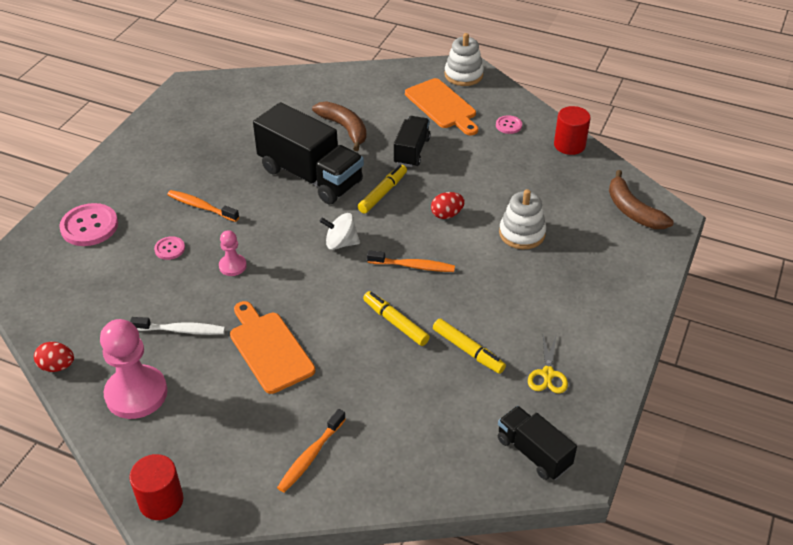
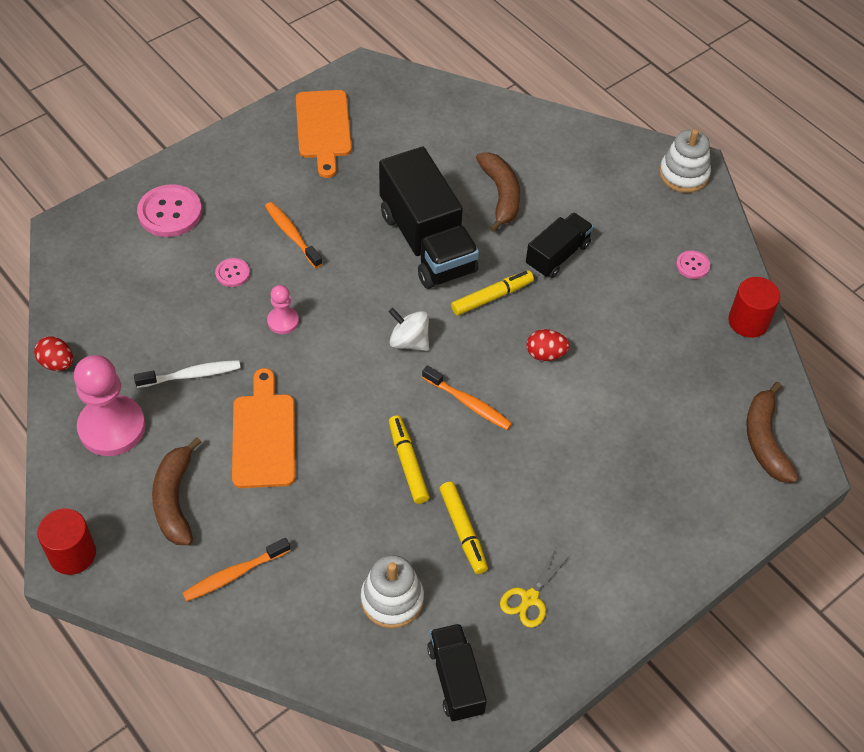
camera: 25 degrees right, 10 degrees up
white toothbrush [130,317,225,335] -> white toothbrush turned 45 degrees counterclockwise [134,360,240,388]
orange cutting board [405,78,478,135] -> orange cutting board moved to [296,90,352,178]
white stacking toy [499,189,546,249] -> white stacking toy moved to [361,555,424,628]
none -> brown banana [152,437,202,545]

